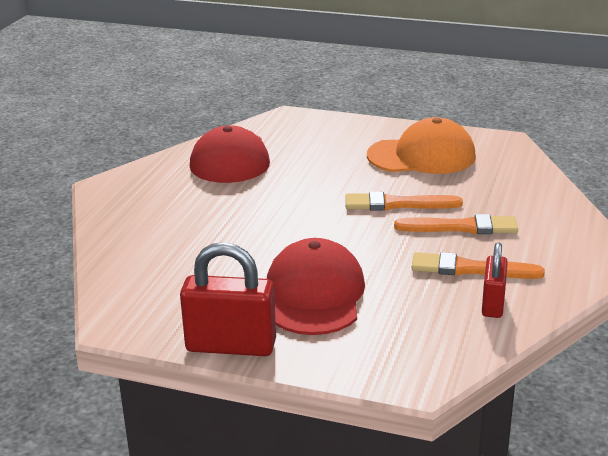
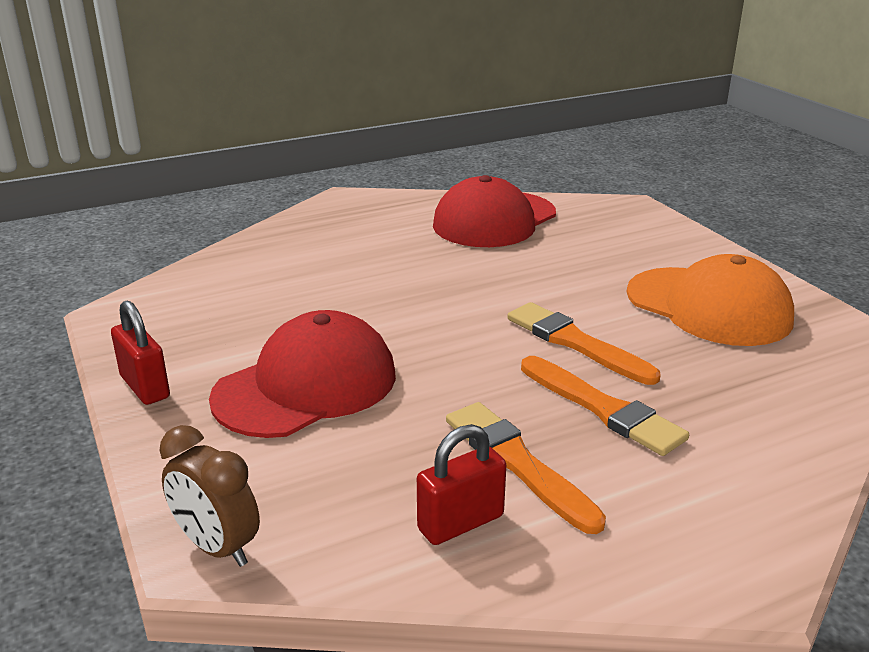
camera: 45 degrees right, 0 degrees up
red padlock [180,242,276,356] -> red padlock [111,301,170,405], size x0.61
none -> brown clock [159,425,260,567]

